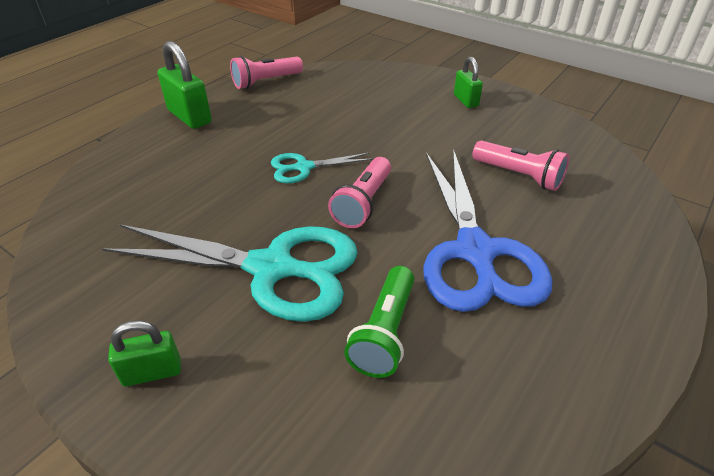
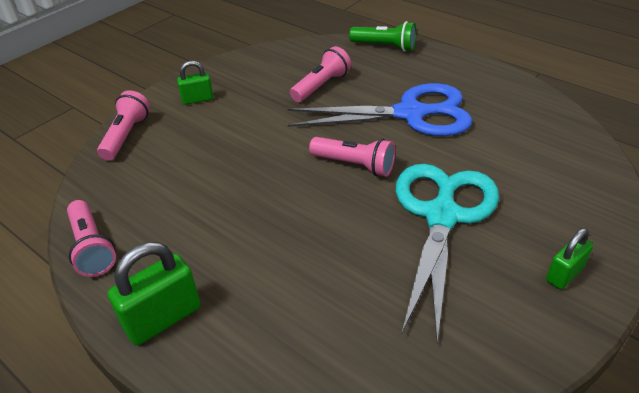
camera: 85 degrees left, 0 degrees up
green padlock [108,320,181,387] -> green padlock turned 60 degrees clockwise [546,228,593,290]
turquoise scissors [271,153,373,183] -> none
green flashlight [344,266,414,378] -> green flashlight moved to [349,21,416,52]
none -> pink flashlight [97,90,150,161]

